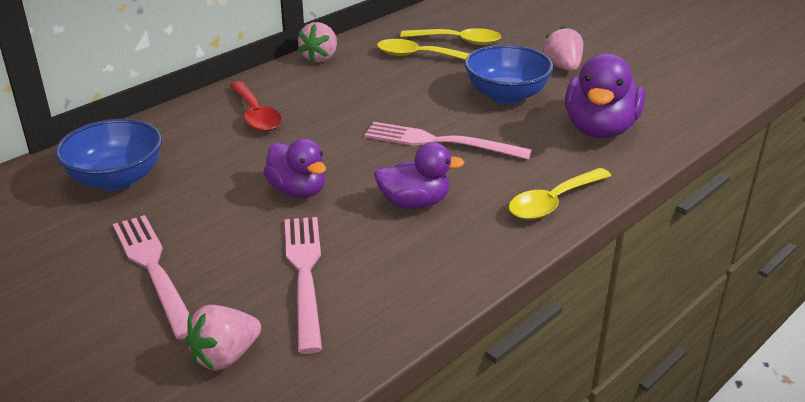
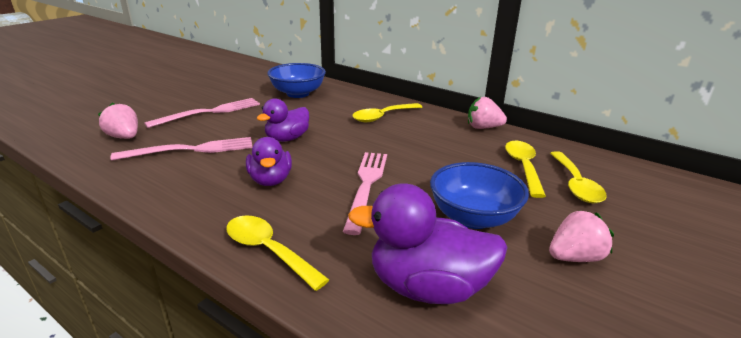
camera: 80 degrees right, 5 degrees down
red spoon [229,81,282,132] -> yellow spoon [352,103,422,122]

